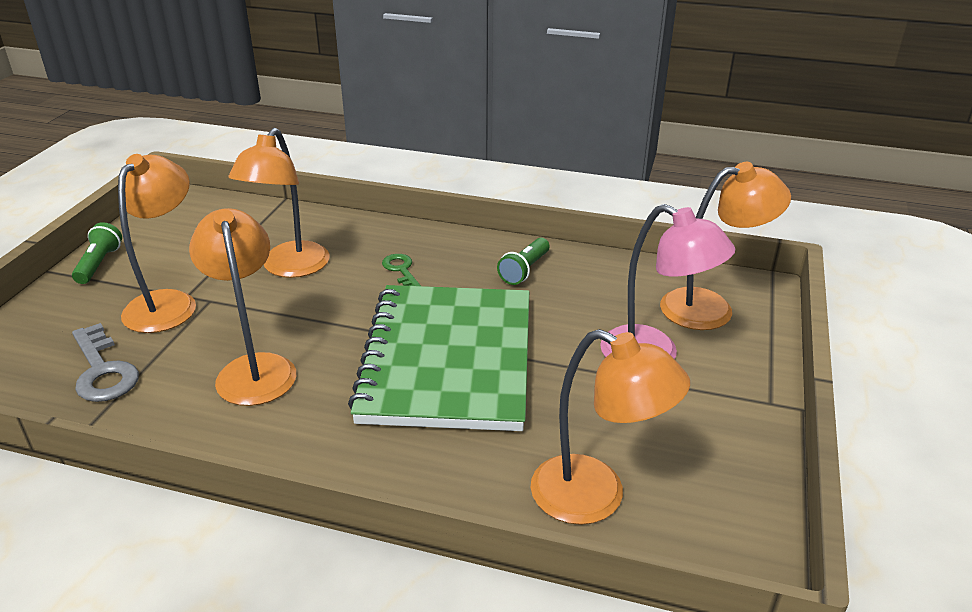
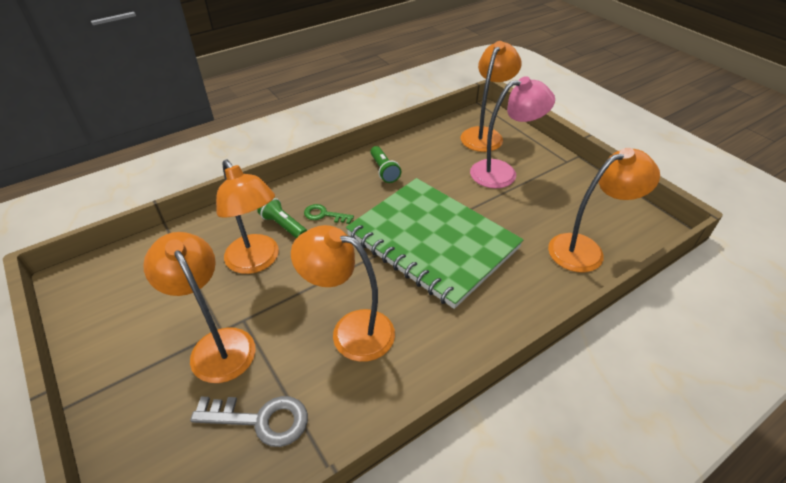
camera: 50 degrees left, 10 degrees up
green flashlight [72,222,122,284] -> green flashlight moved to [257,197,307,238]

